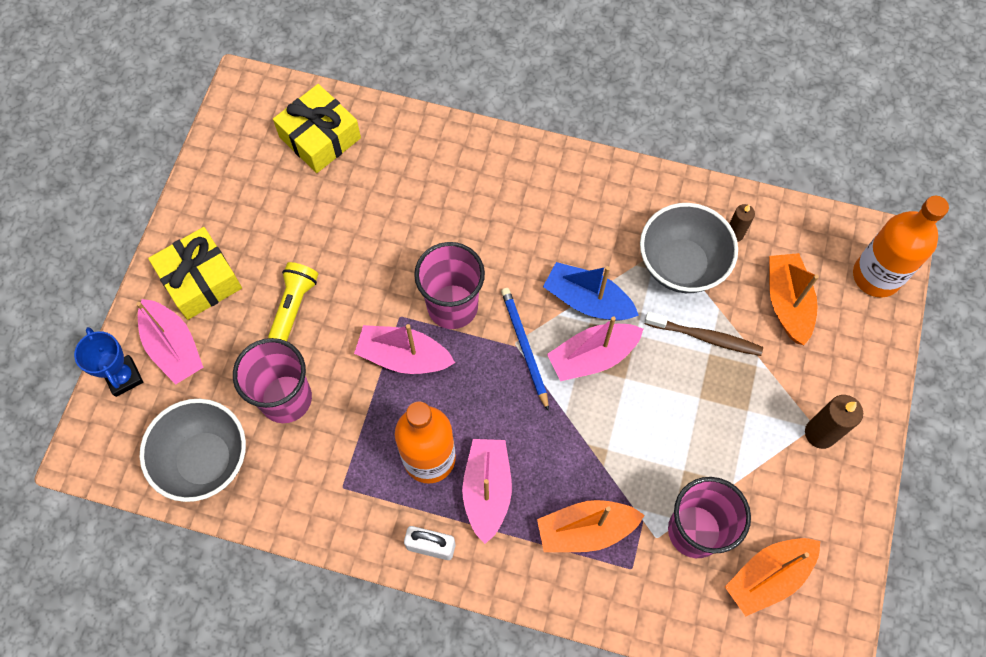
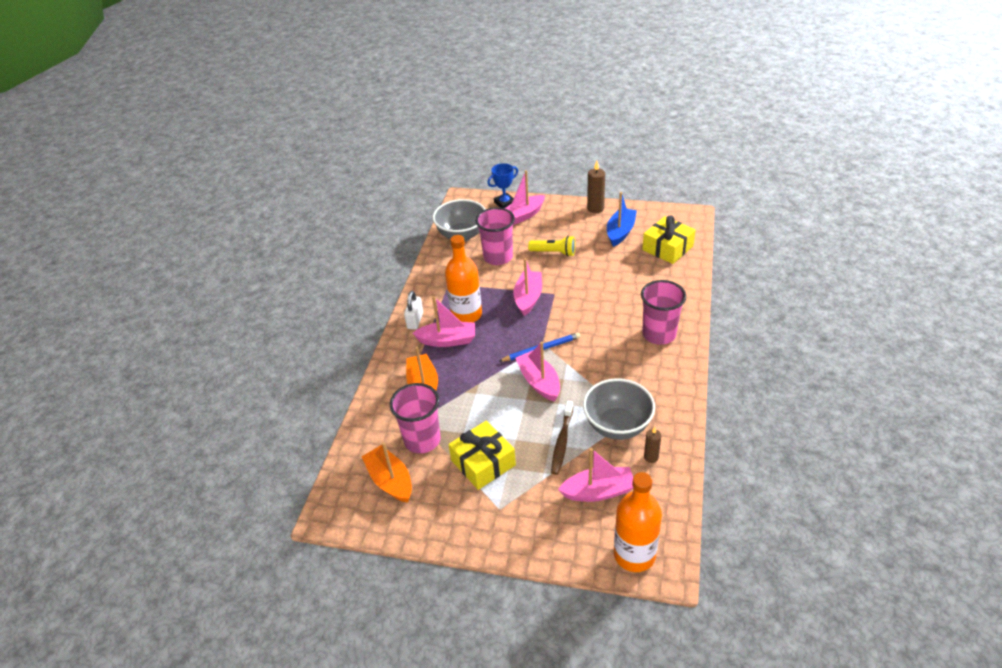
camera: 90 degrees right, 25 degrees down
yellow gift [148,227,242,320] -> yellow gift moved to [448,421,516,490]
pink cup [414,242,485,329] -> pink cup moved to [641,280,686,345]
blue boat [543,262,639,321] -> blue boat moved to [607,192,637,247]
orange boat [769,253,819,345] -> pink boat [558,448,633,502]
brown candle [805,395,863,449] -> brown candle moved to [587,161,605,213]

